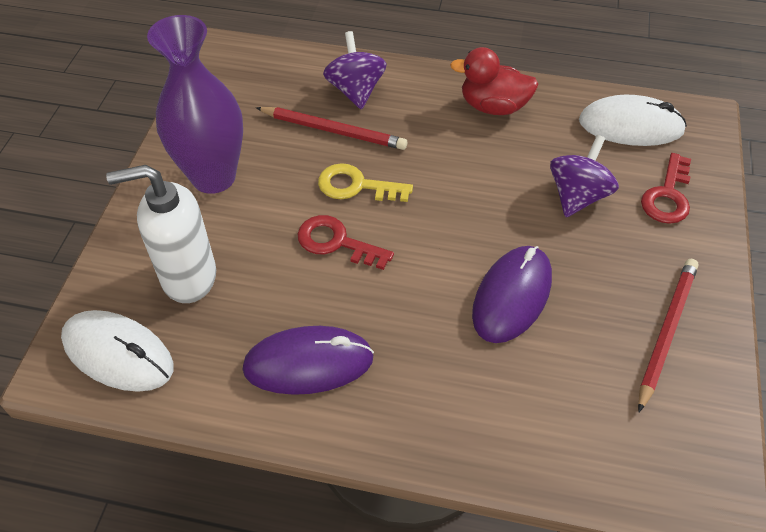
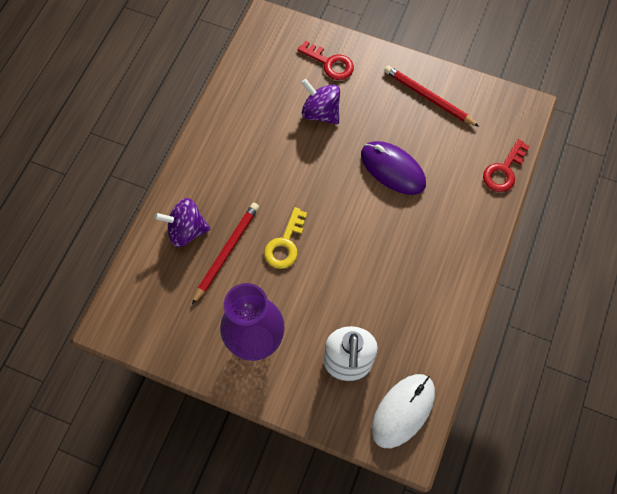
camera: 80 degrees left, 15 degrees up
purple mouse [242,326,374,395] -> none
red key [298,215,394,270] -> red key moved to [483,139,530,192]
red duck [450,47,539,115] -> none
white mouse [579,95,687,146] -> none

